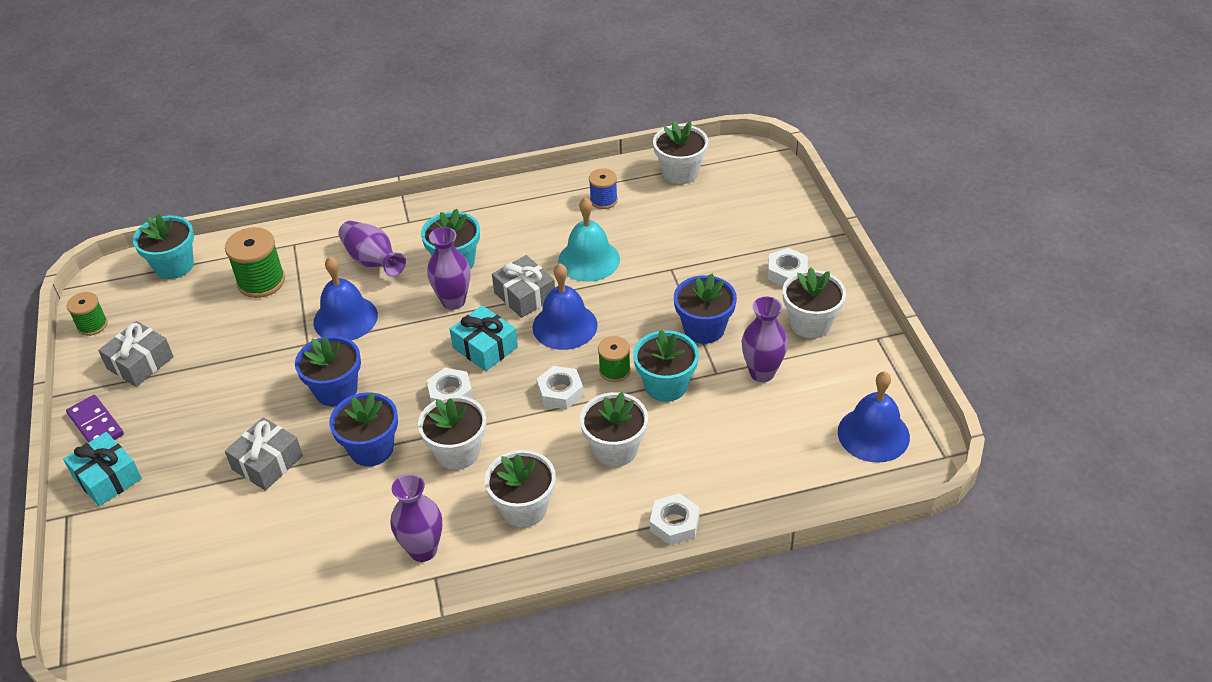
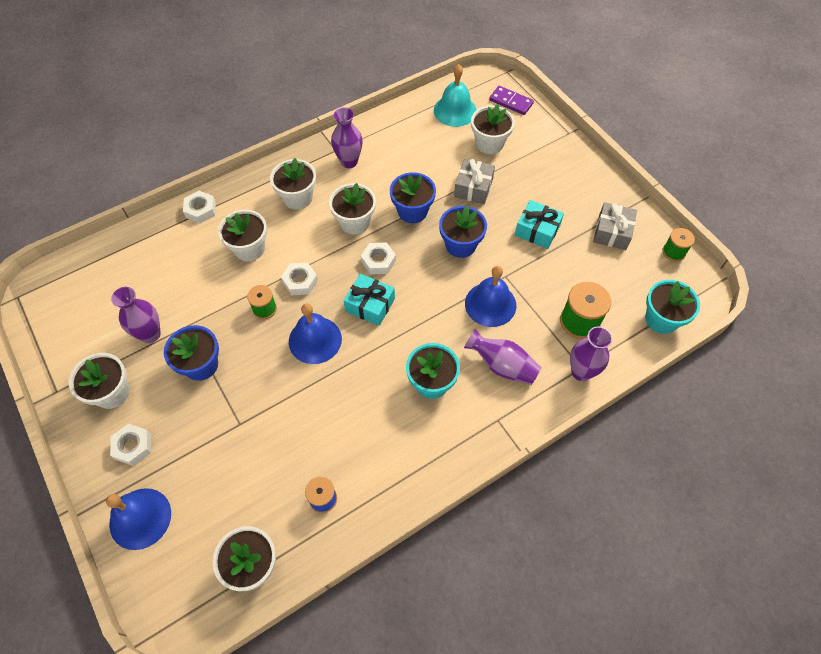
camera: 160 degrees right, 15 degrees up
turquoise gift [63,432,142,506] -> turquoise gift moved to [515,200,564,249]
purple domino [66,395,124,443] -> purple domino moved to [489,86,534,115]
purple vase [427,227,470,310] -> purple vase moved to [570,326,613,381]
grey gift [492,255,555,318] -> none
turquoise bell [558,197,620,282] -> turquoise bell moved to [434,64,477,127]
turquoise flower pot [633,330,699,402] -> none
blue bell [838,371,910,463] -> blue bell moved to [106,488,171,550]
none -> white flower pot [471,104,515,154]

